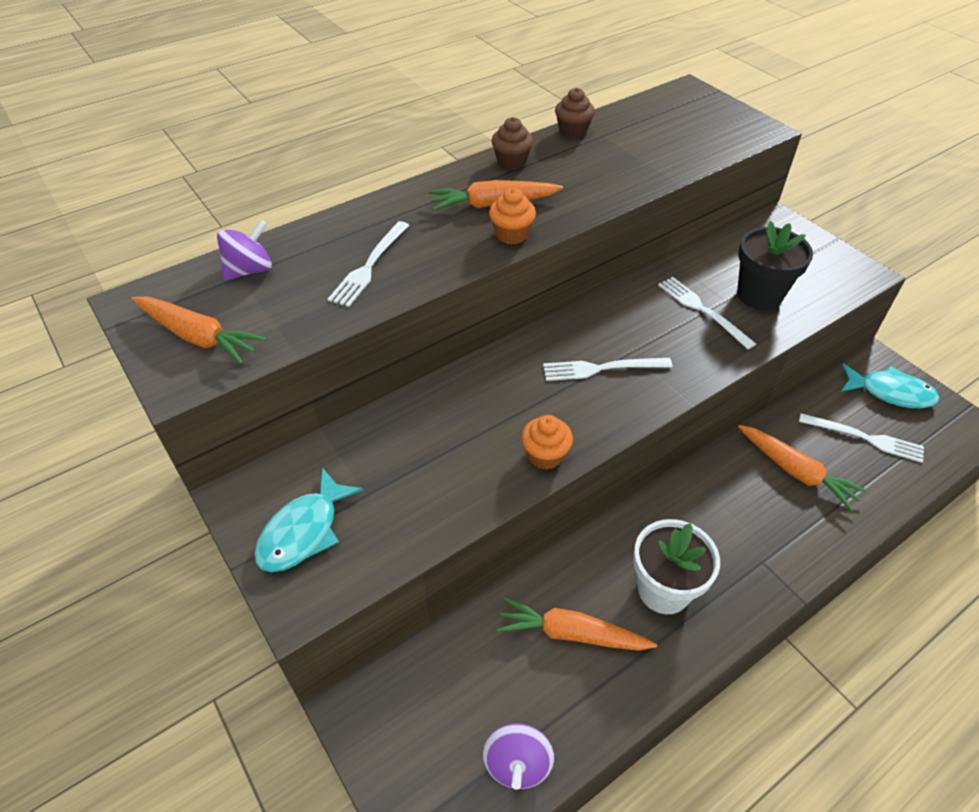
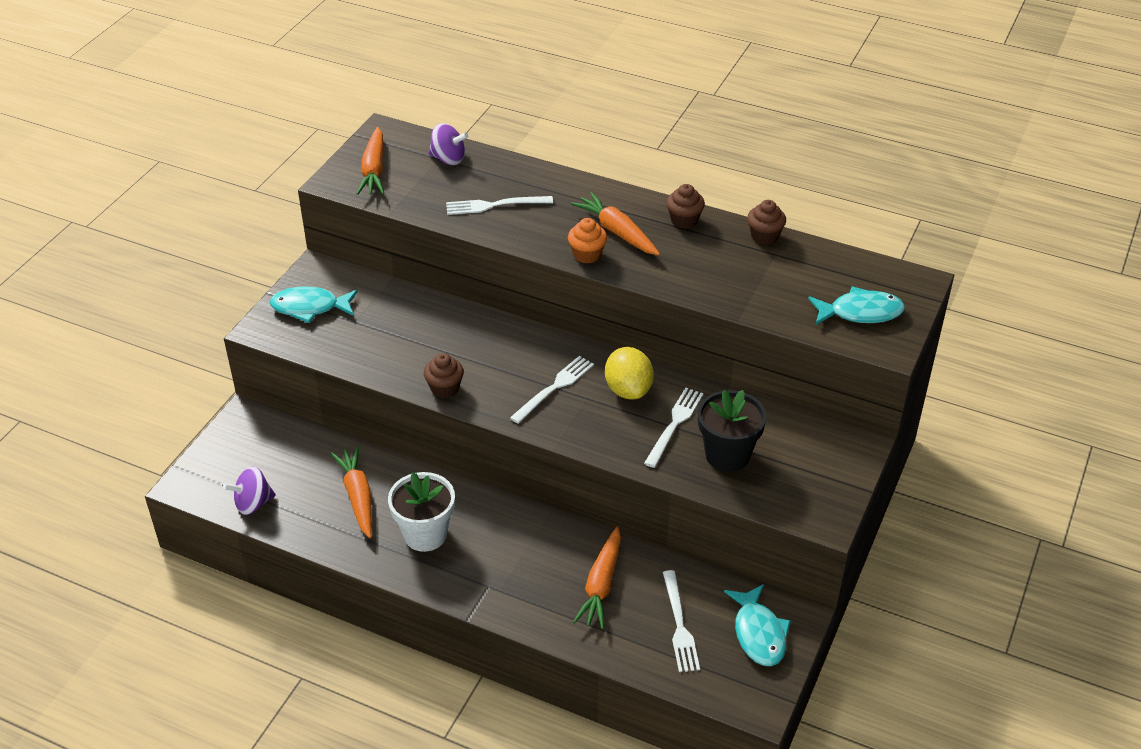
camera: 60 degrees right, 5 degrees down
orange cupcake [521,415,573,470] -> brown cupcake [424,353,464,398]
white fork [543,358,672,381] -> white fork turned 75 degrees clockwise [510,356,594,424]
none -> yellow lemon [605,347,654,400]
none -> turquoise fish [808,286,905,325]

